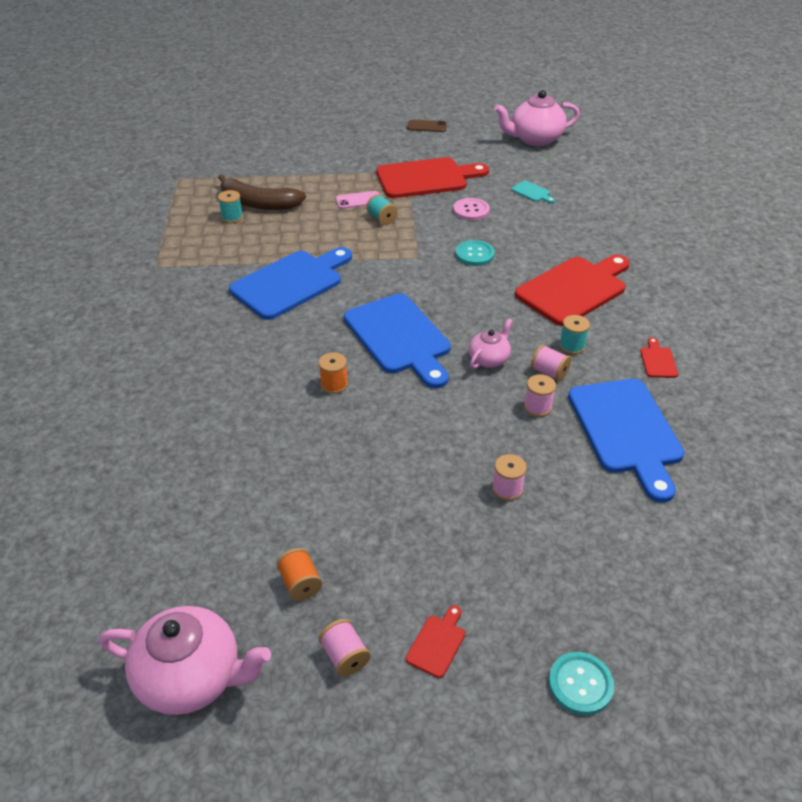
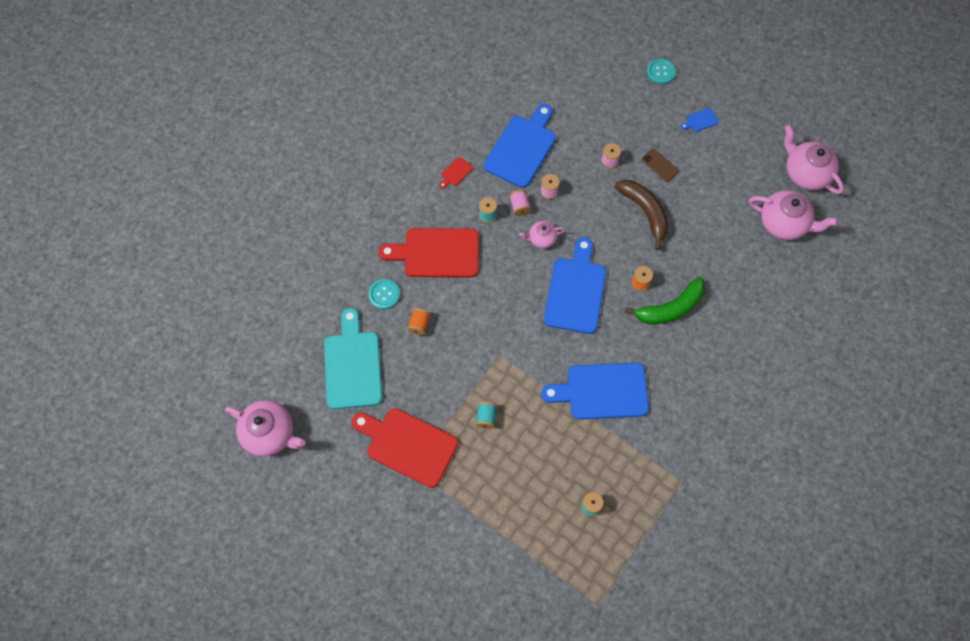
camera: 140 degrees left, 25 degrees up
brown banana [218,174,306,210] -> brown banana moved to [614,180,669,251]
orange spool [276,548,322,601] -> orange spool moved to [407,308,431,335]
pink spool [319,619,371,677] -> none
pink phone [336,191,379,209] -> none
red cutting board [406,605,465,678] -> blue cutting board [681,108,719,132]
brown phone [407,119,447,132] -> brown phone moved to [642,149,679,182]
pink button [453,198,490,221] -> none
turquoise button [456,240,495,266] -> turquoise button moved to [368,279,400,309]
turquoise cutting board [511,181,555,203] -> turquoise cutting board [324,308,382,409], size x2.49
none -> green banana [625,277,705,324]
none -> pink teapot [749,190,838,240]

